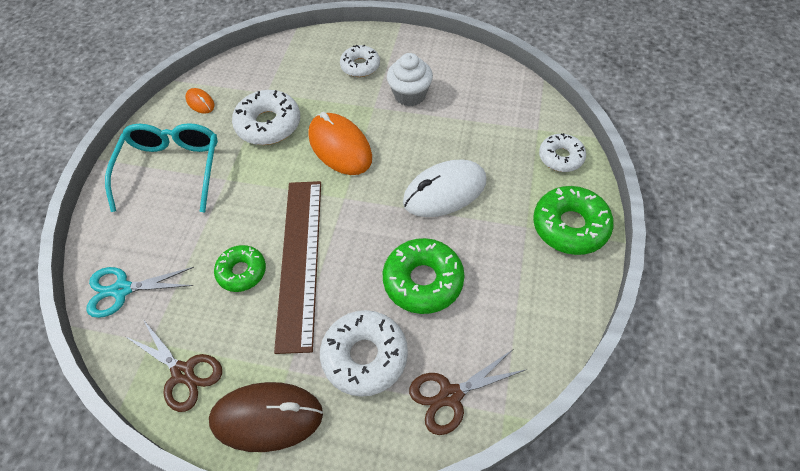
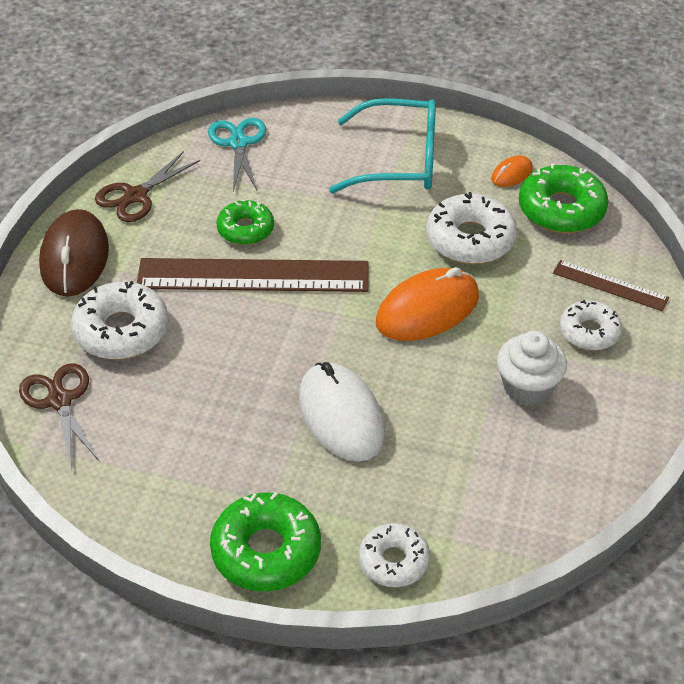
camera: 90 degrees right, 10 degrees down
green donut [383,238,465,314] -> green donut moved to [519,163,608,233]
none -> brown ruler [553,260,669,311]

